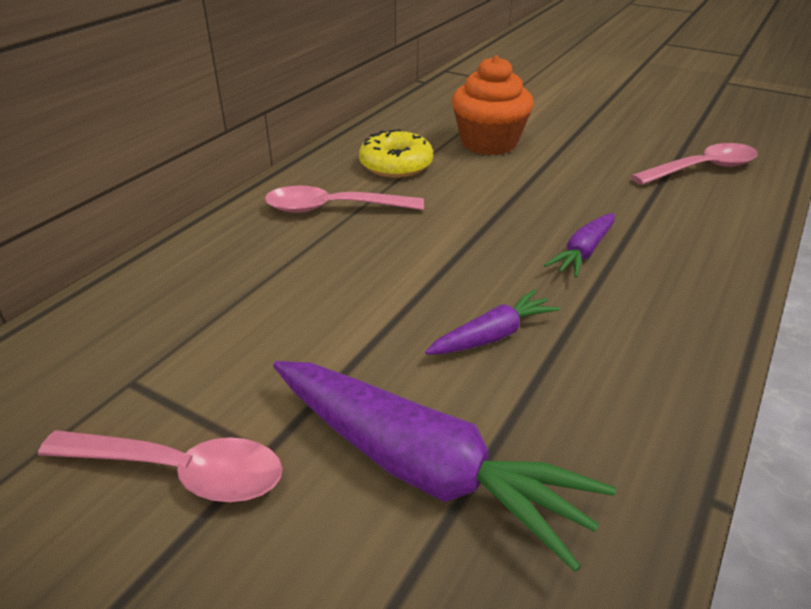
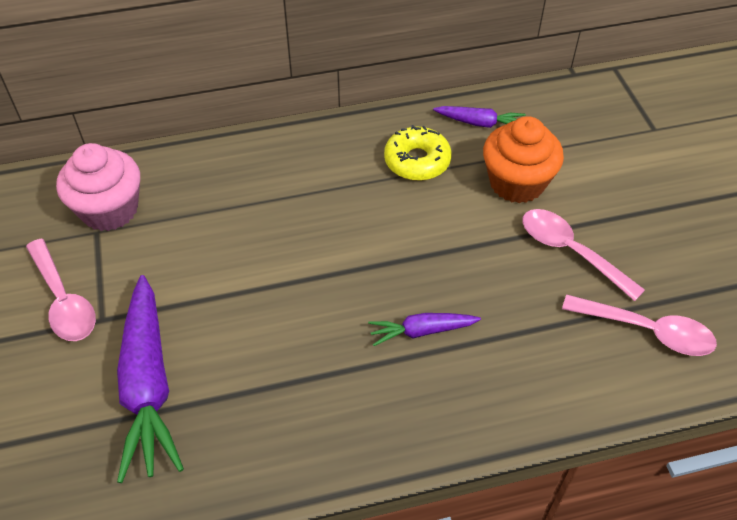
camera: 45 degrees right, 15 degrees up
pink spoon [265,186,424,213] -> pink spoon moved to [522,209,645,301]
purple carrot [425,289,560,355] -> purple carrot moved to [433,106,526,128]
none -> pink cupcake [56,143,140,231]

